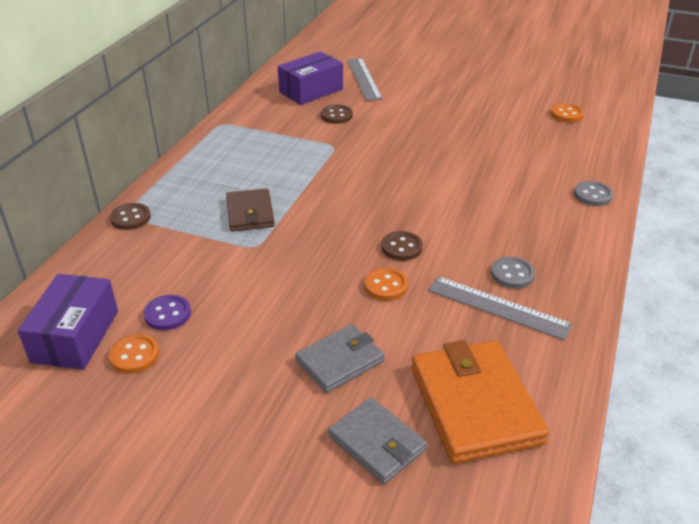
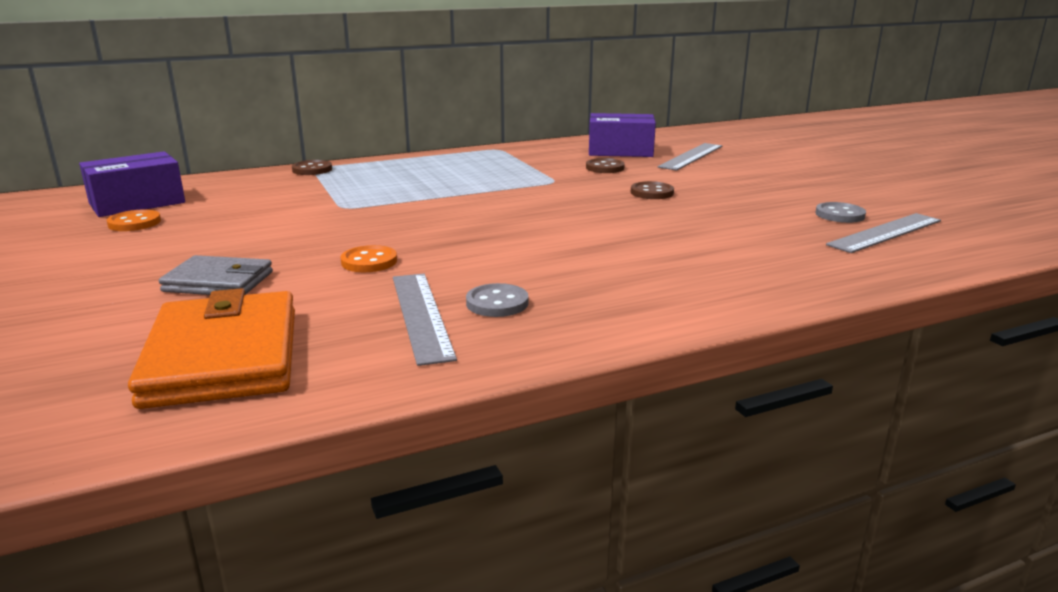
camera: 45 degrees right, 15 degrees down
purple button [144,295,191,330] -> none
brown wallet [226,188,275,231] -> none
grey wallet [328,398,427,484] -> none
brown button [381,231,423,261] -> brown button moved to [631,181,674,199]
orange wallet [411,340,549,464] -> orange wallet turned 45 degrees counterclockwise [128,288,295,409]
orange button [551,103,584,122] -> grey ruler [826,213,941,253]
grey button [574,181,613,206] -> grey button moved to [815,202,866,223]

